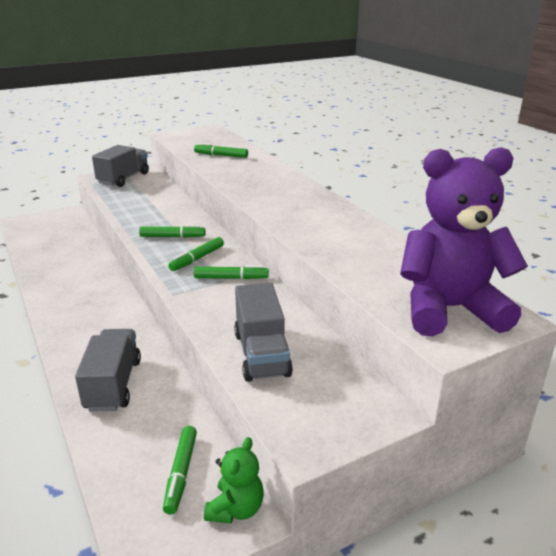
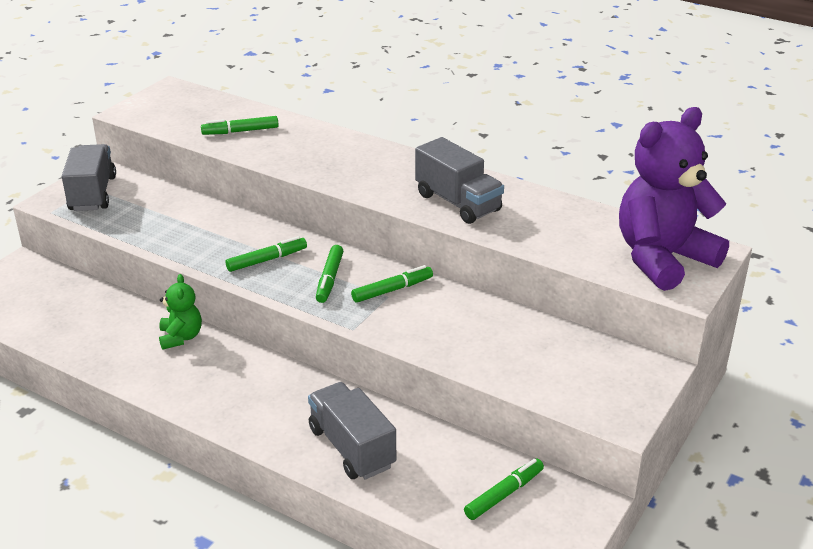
camera: 30 degrees left, 5 degrees up
green marker [163,426,197,514] -> green marker turned 105 degrees counterclockwise [464,459,544,520]
green teddy bear [204,437,264,524] -> green teddy bear moved to [159,274,202,350]
grey truck [234,283,293,382] -> grey truck moved to [415,137,504,224]

